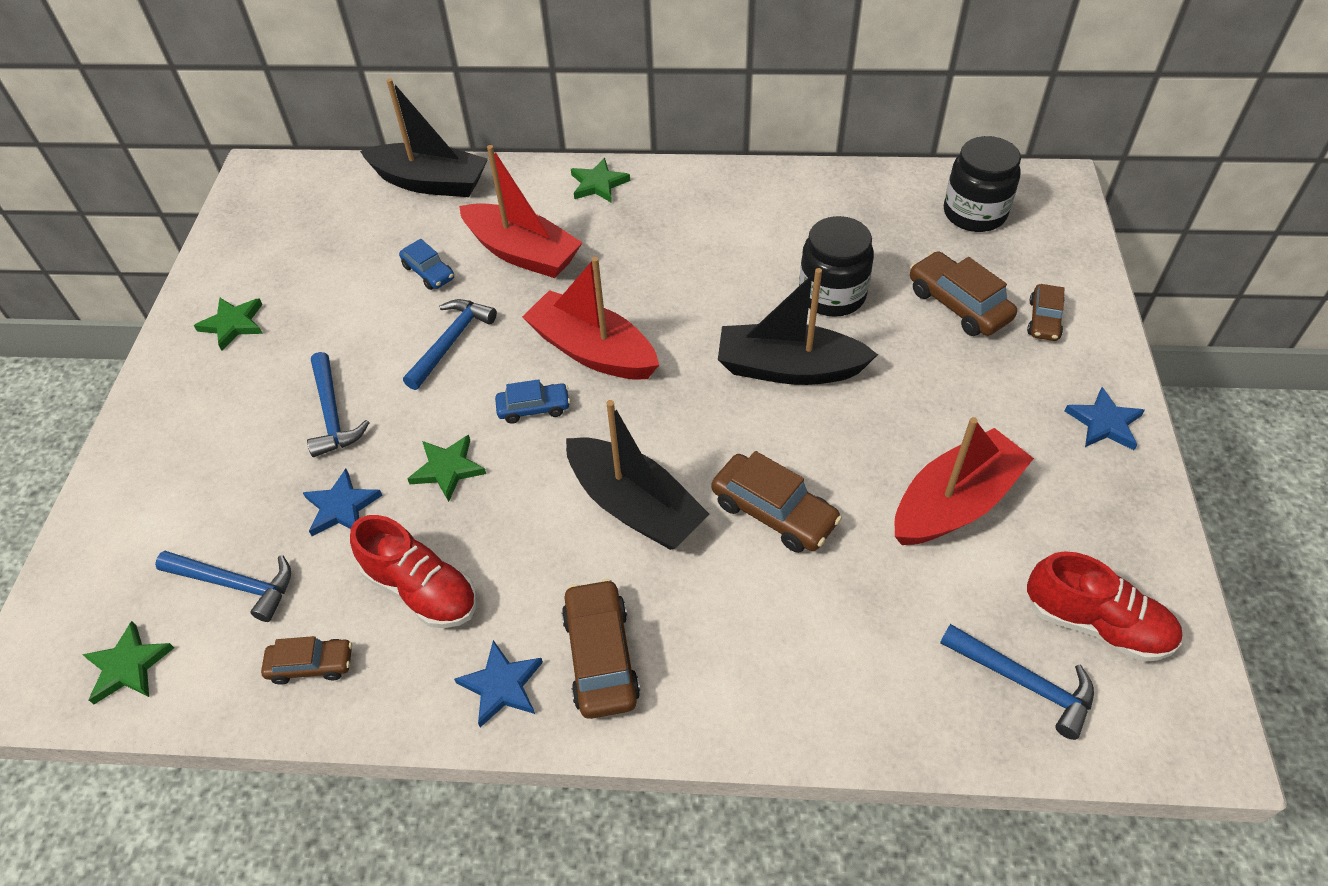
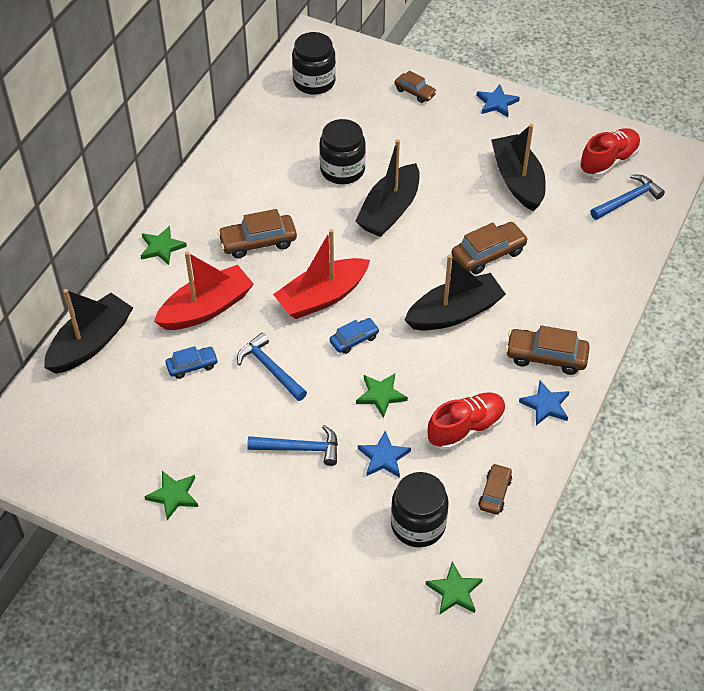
camera: 70 degrees left, 0 degrees up
blue hammer [155,551,291,622] -> black jar [391,472,449,548]
blue car [495,379,570,424] -> blue car turned 45 degrees clockwise [330,318,380,354]
red boat [895,417,1034,545] -> black boat [491,124,546,212]
brown car [910,251,1017,336] -> brown car moved to [218,209,297,258]

